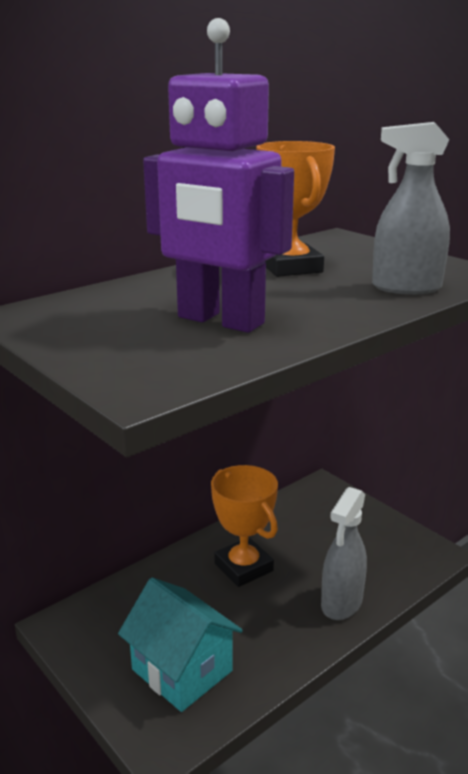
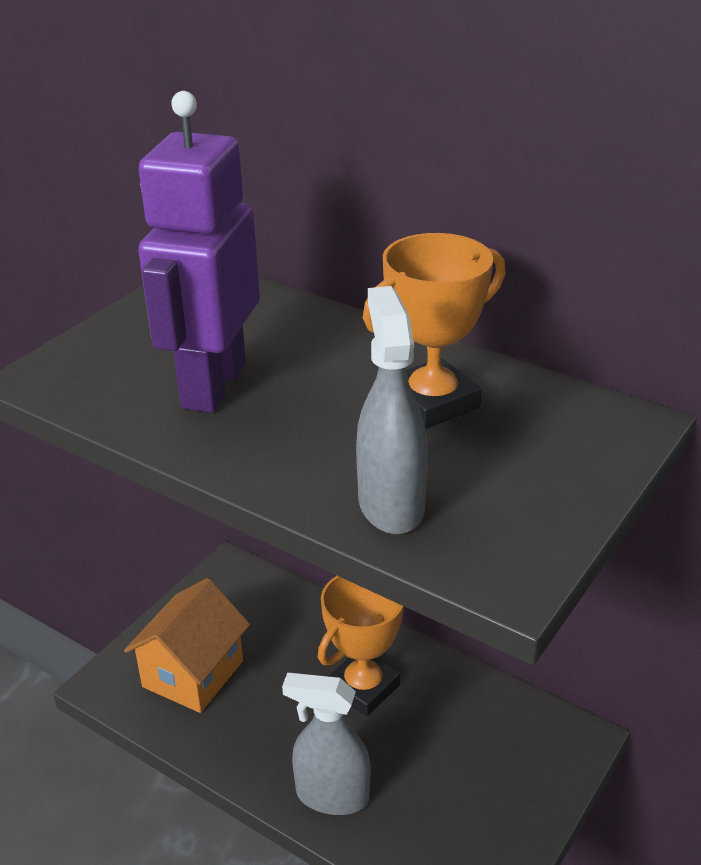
camera: 75 degrees right, 10 degrees up
turquoise house [118,577,243,712] -> orange house [124,578,250,713]

